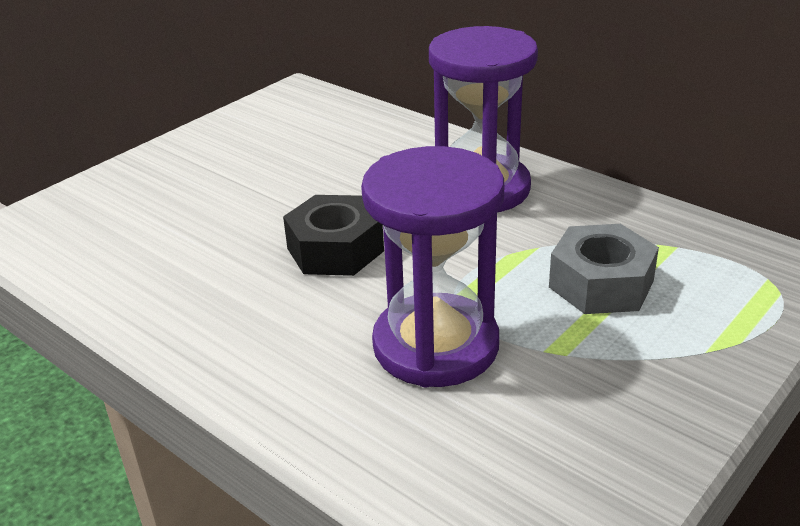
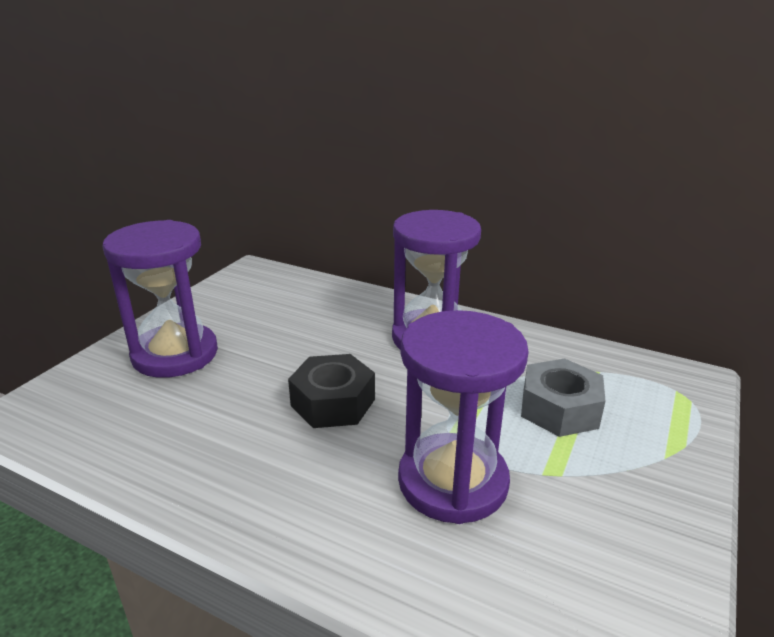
camera: 15 degrees left, 5 degrees down
none -> purple hourglass [102,220,218,378]

